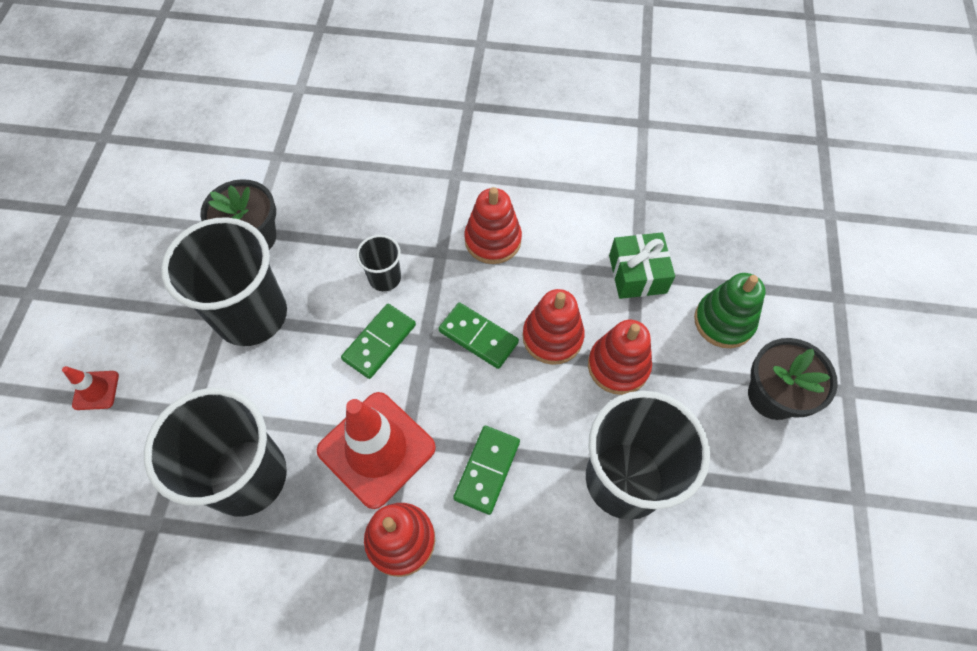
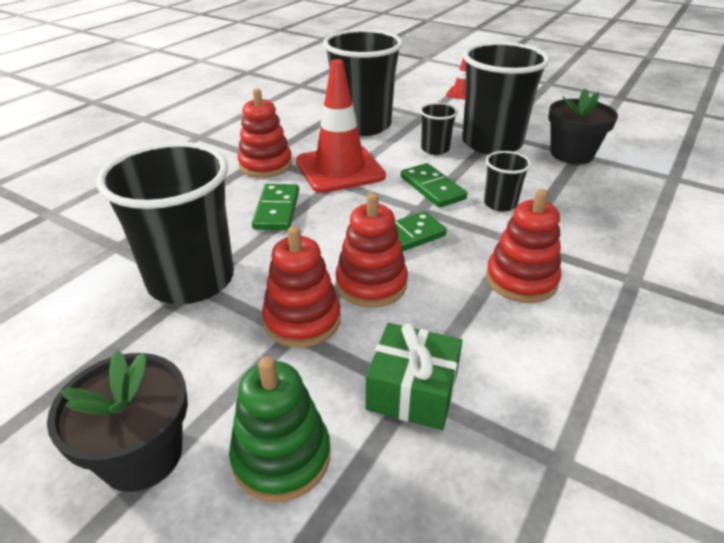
camera: 115 degrees right, 25 degrees down
green domino [453,426,520,515] -> green domino turned 45 degrees clockwise [252,184,299,230]
none -> black cup [420,103,458,155]

